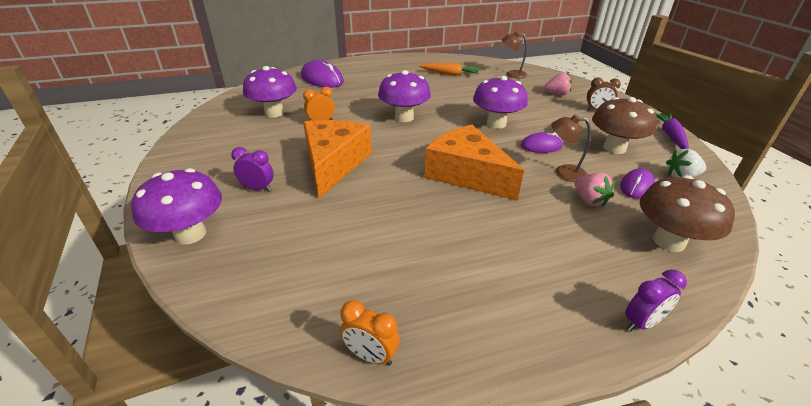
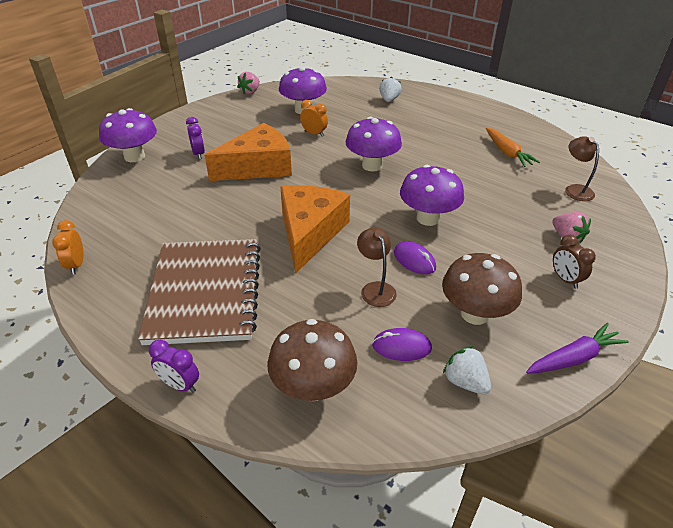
camera: 55 degrees right, 5 degrees up
purple mouse [301,60,344,88] -> white strawberry [379,76,402,102]
pink strawberry [575,173,615,207] -> pink strawberry moved to [237,72,260,95]
none -> brown notebook [138,239,261,345]

